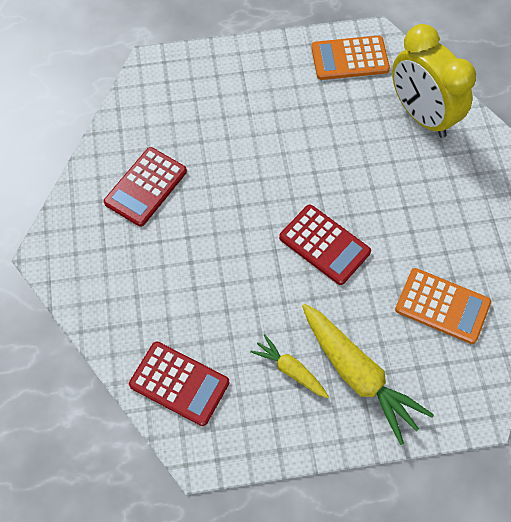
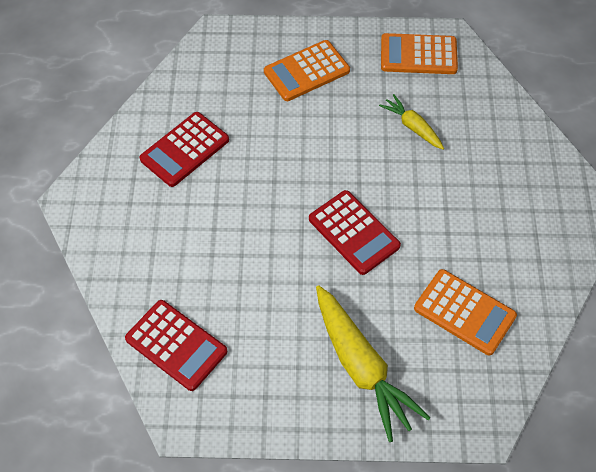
camera: 10 degrees right, 5 degrees down
yellow carrot [250,334,329,398] -> yellow carrot moved to [379,94,444,149]
yellow clock [392,24,476,138] -> none
none -> orange calculator [264,40,350,101]

